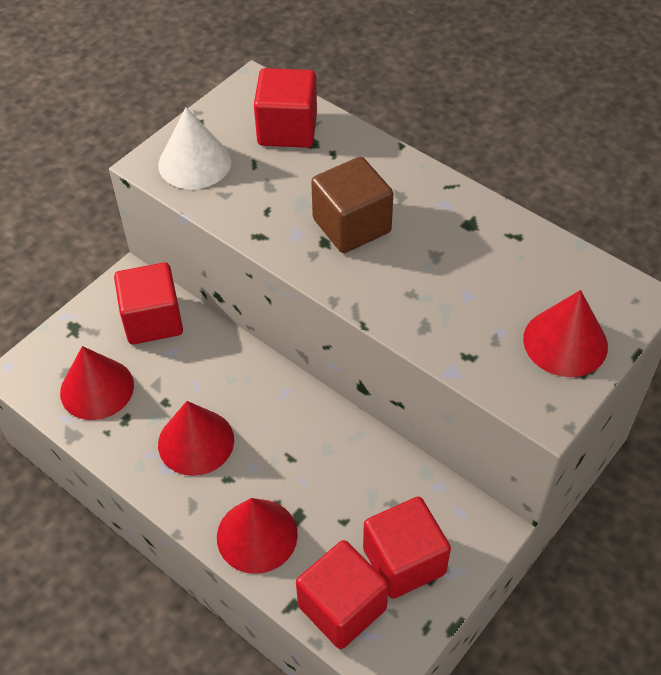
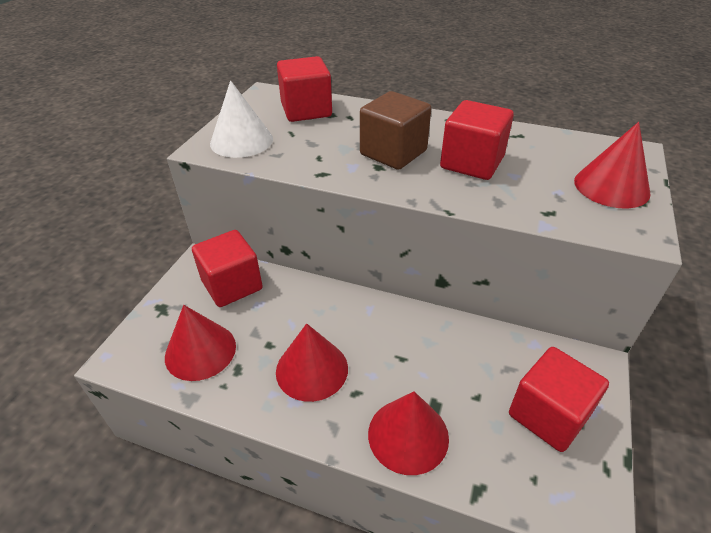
camera: 20 degrees left, 10 degrees down
red cube [296,540,389,649] -> red cube moved to [440,100,514,180]

